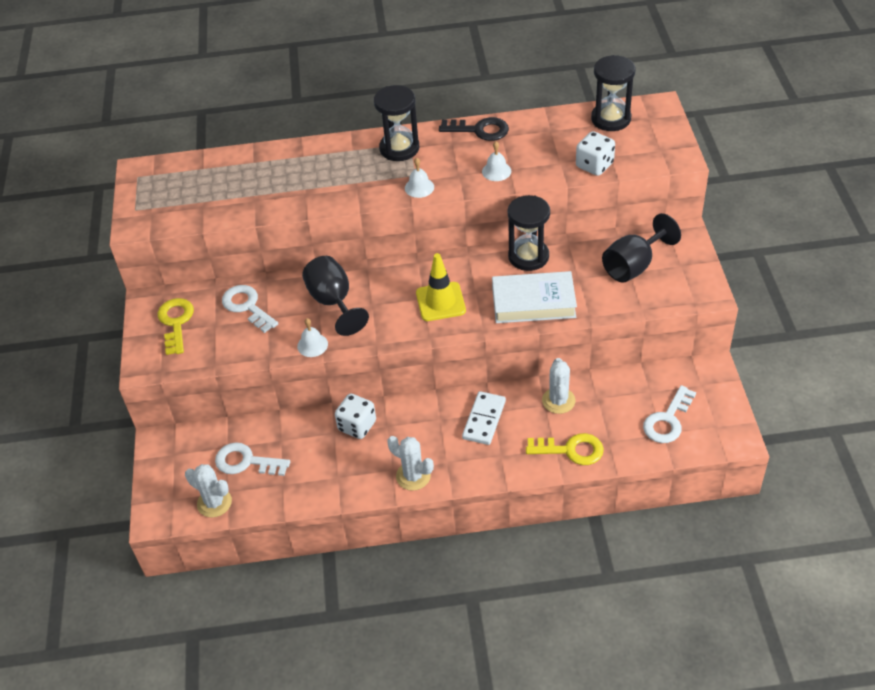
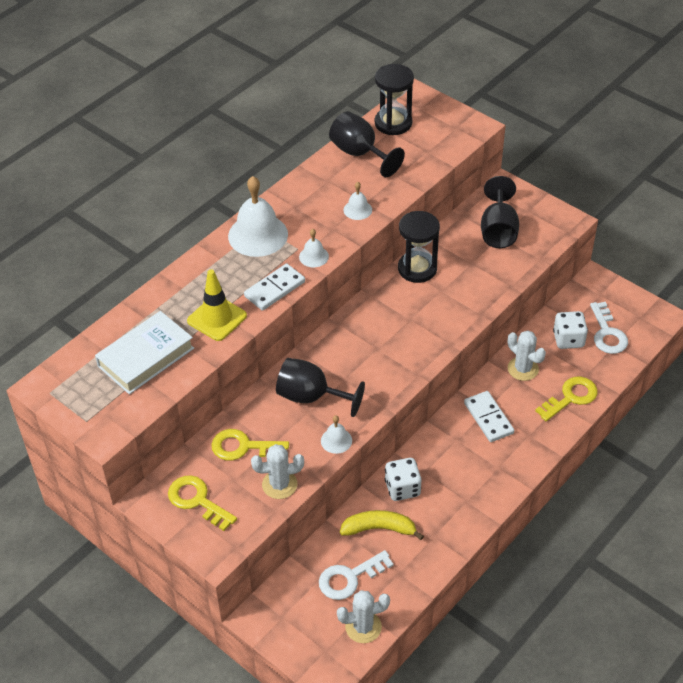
camera: 45 degrees left, 0 degrees up
white key [222,285,278,333] -> yellow key [211,429,289,461]
black hourglass [374,85,419,161] -> white bell [228,176,288,257]
white cactus [387,436,434,491] -> white cactus moved to [251,444,304,499]
yellow traffic cone [416,253,466,321] -> yellow traffic cone moved to [187,269,247,341]
black key [439,117,509,141] -> none
white book [492,271,577,323] -> white book moved to [95,311,194,394]
white dice [576,131,615,176] -> white dice moved to [553,311,588,349]
none -> white domino [244,264,305,311]
none -> black goblet [329,111,405,177]
none -> yellow banana [340,510,424,540]

